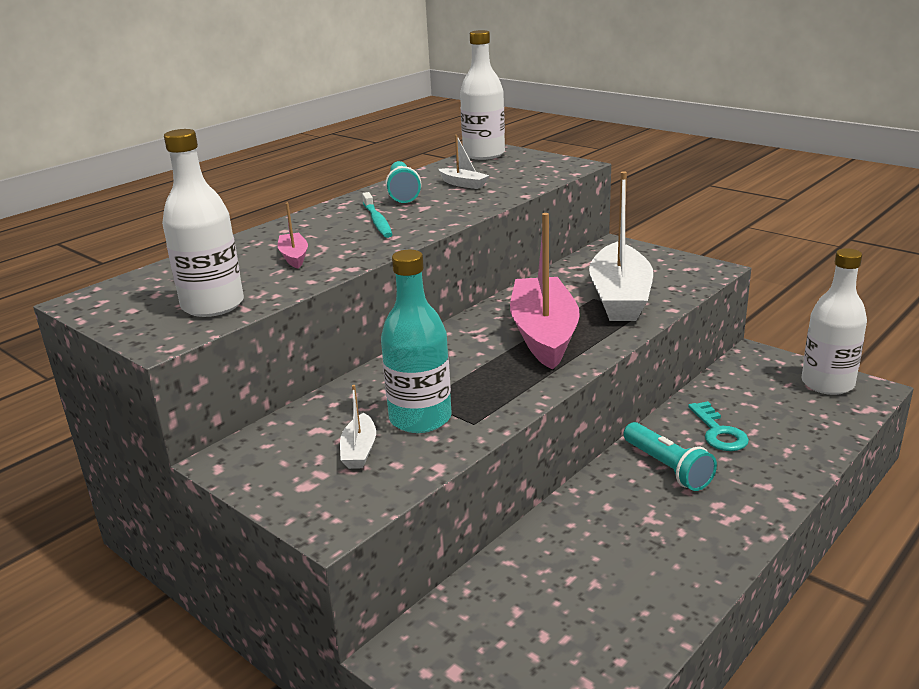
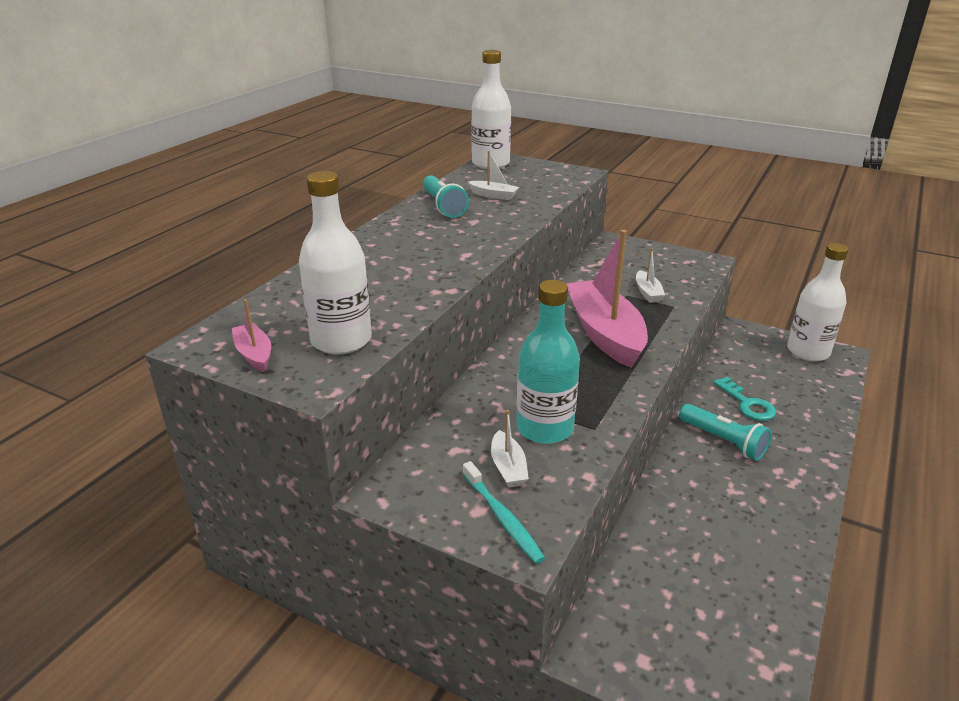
camera: 15 degrees left, 5 degrees up
pink boat [278,203,308,269] -> pink boat moved to [232,299,271,372]
turquoise toothbrush [362,192,393,238] -> turquoise toothbrush moved to [463,461,545,564]
white boat [589,171,653,321] -> white boat [636,248,665,303], size x0.43

